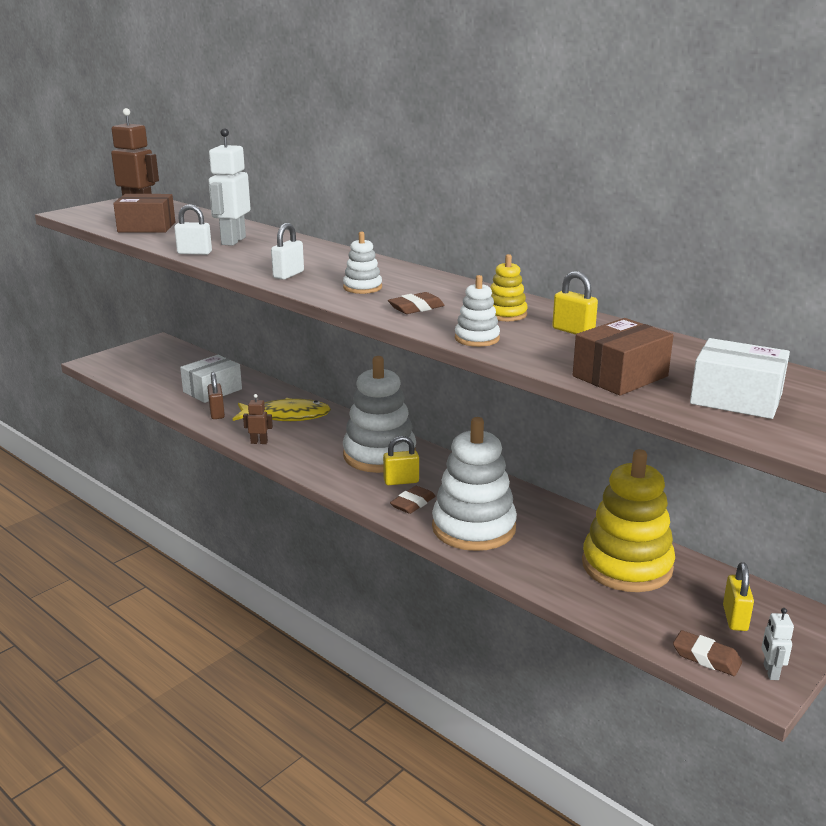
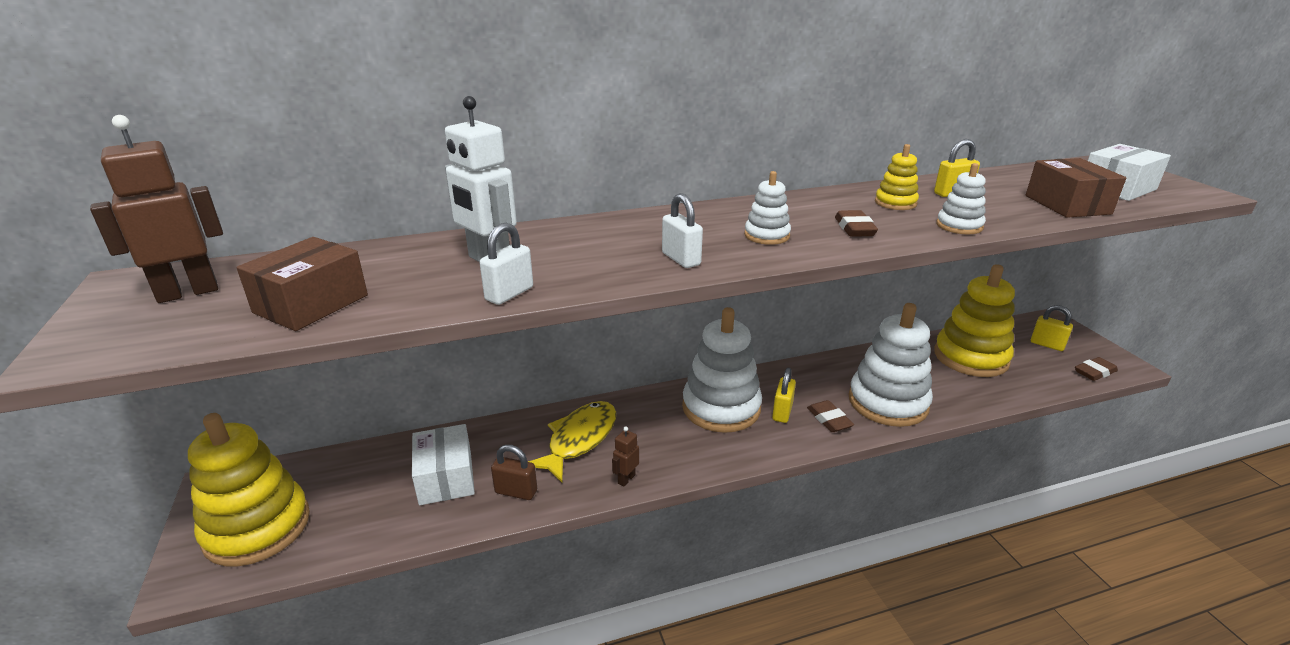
camera: 60 degrees left, 5 degrees up
white robot [762,608,794,680] -> none
none -> yellow stacking toy [188,413,310,566]

